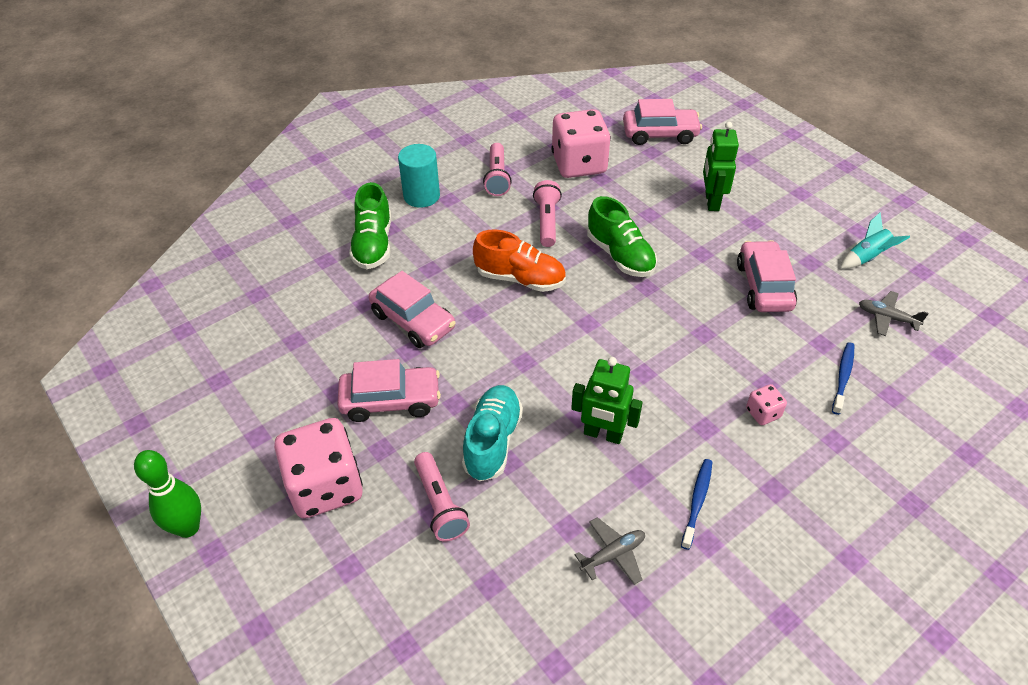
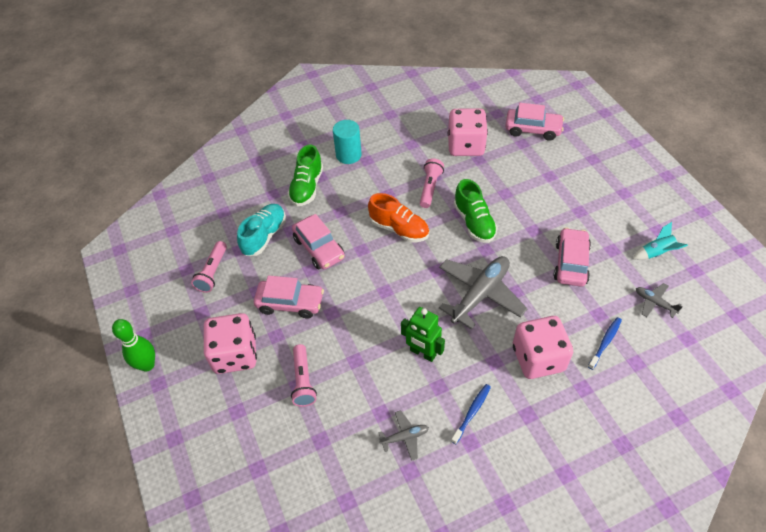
camera: 15 degrees right, 5 degrees up
turquoise shoe [462,385,523,481] -> turquoise shoe moved to [237,204,286,256]
pink flashlight [483,143,511,196] -> pink flashlight moved to [191,241,227,293]
green robot [703,122,739,211] -> none
pink dice [746,384,787,425] -> pink dice [513,316,573,379], size x2.28
none -> grey plane [439,256,528,329]

